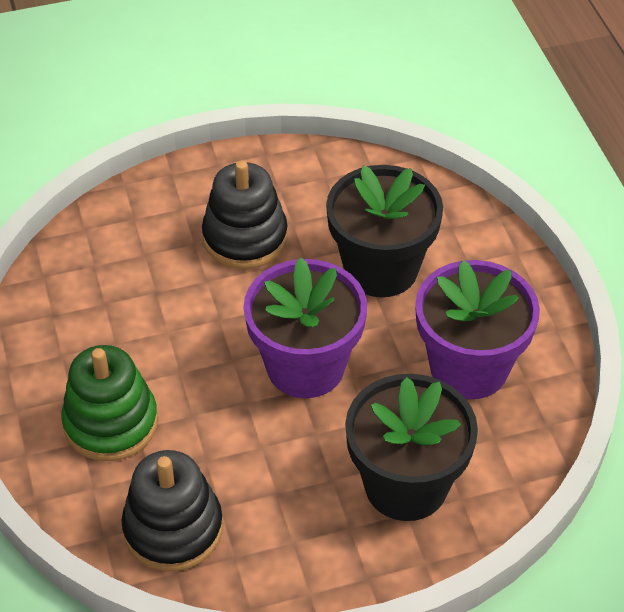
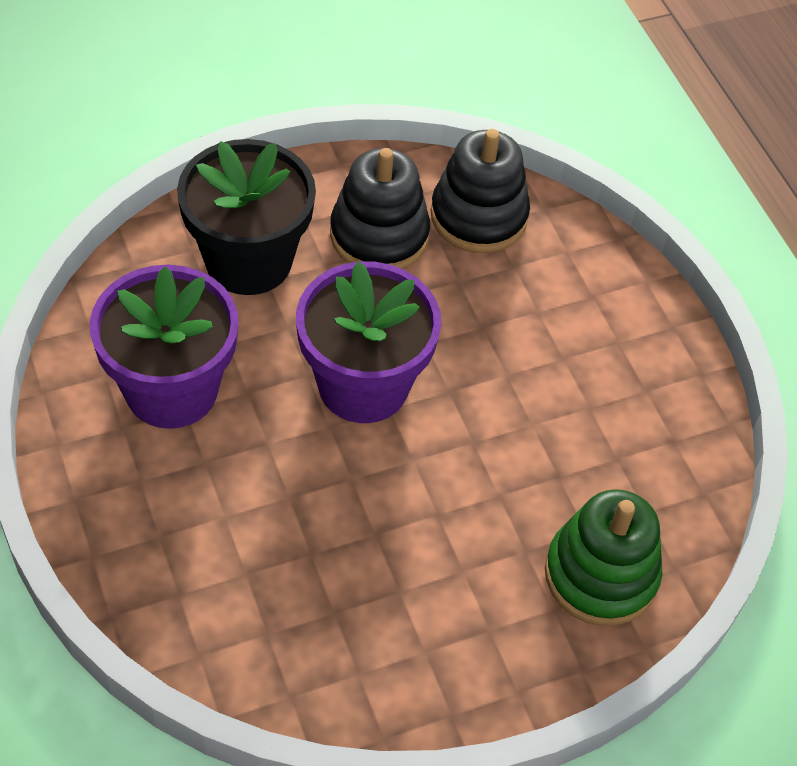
camera: 170 degrees right, 5 degrees up
green stacking toy [61,345,158,461] -> green stacking toy moved to [545,489,663,626]
black stacking toy [202,161,288,269] -> black stacking toy moved to [330,148,430,269]
black flower pot [326,165,443,297] -> none

